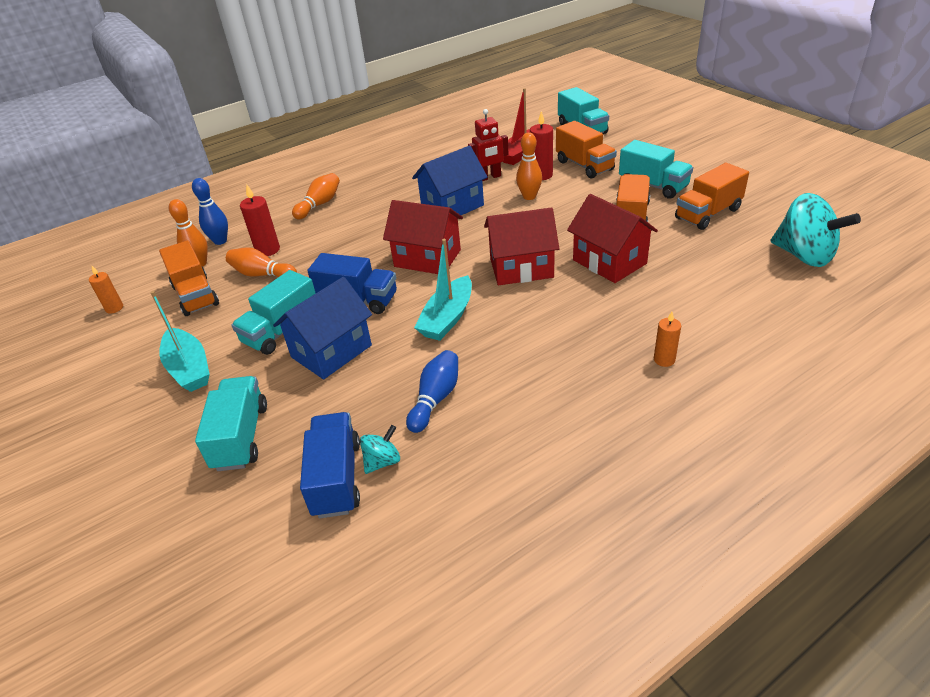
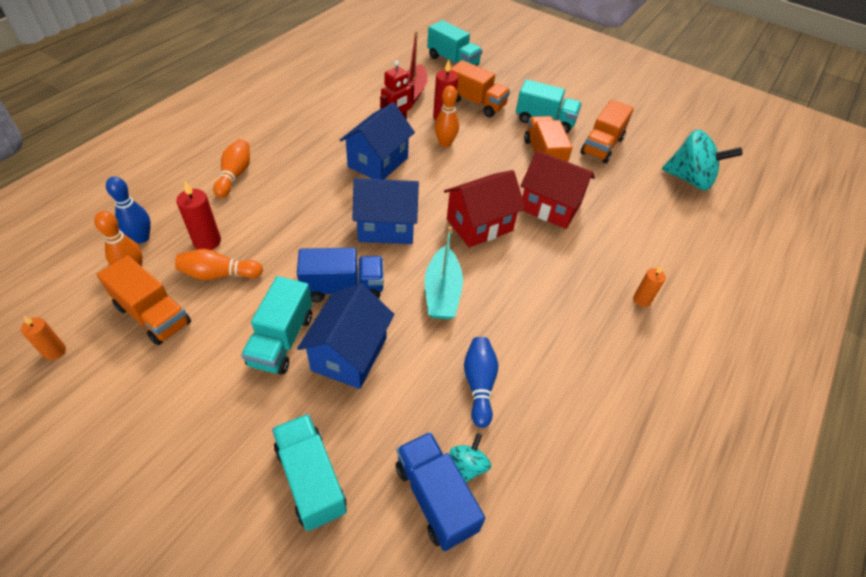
camera: 30 degrees left, 10 degrees up
turquoise boat [150,291,210,392] -> none
red house [383,200,463,274] -> blue house [352,178,419,244]

